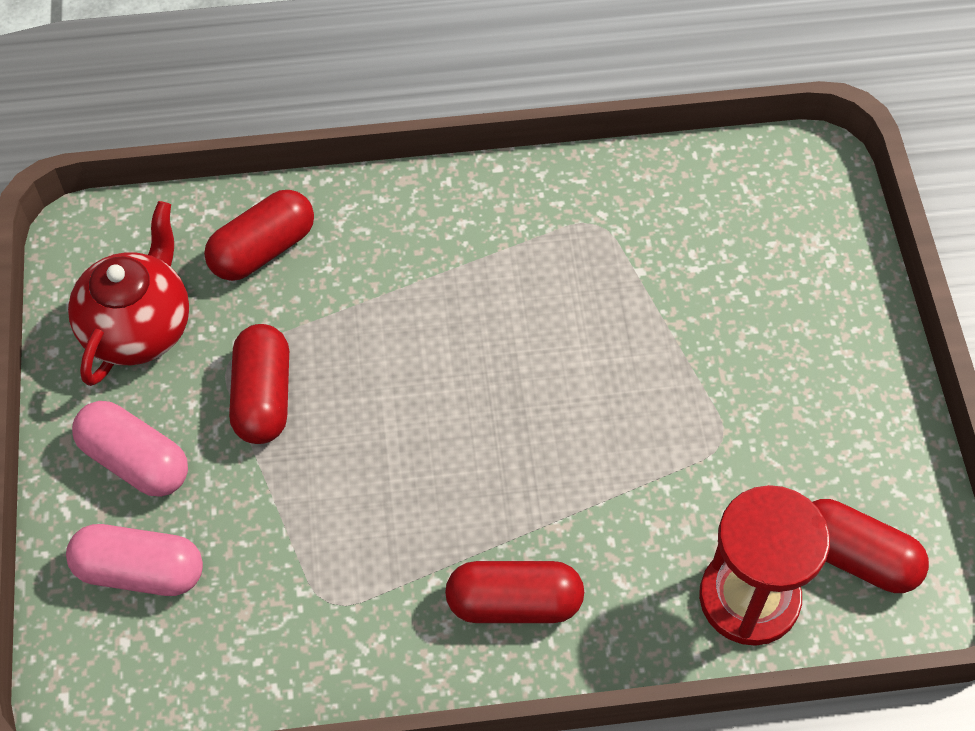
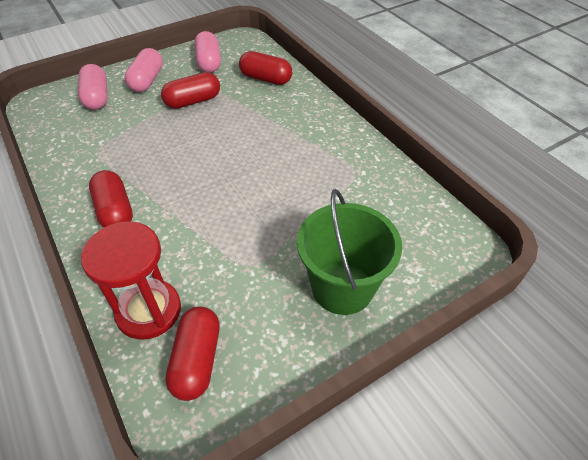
camera: 65 degrees right, 10 degrees down
red teapot [68,201,189,386] -> pink capsule [194,31,221,73]
none -> green bucket [297,189,402,315]

